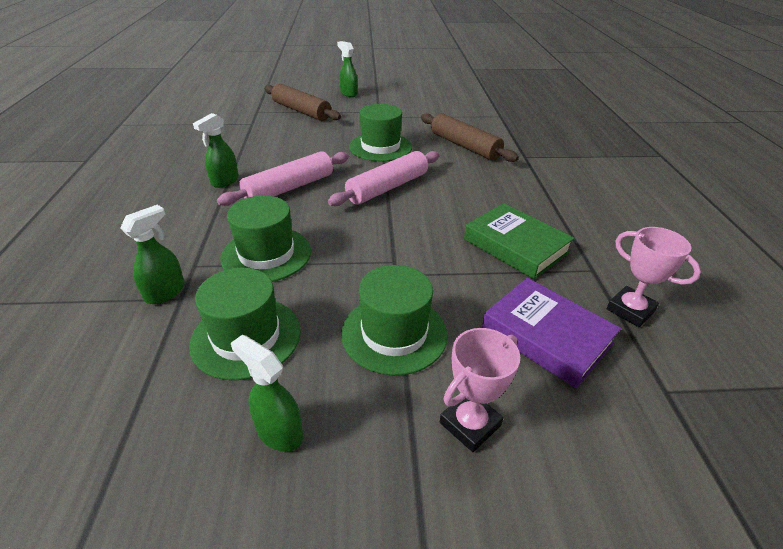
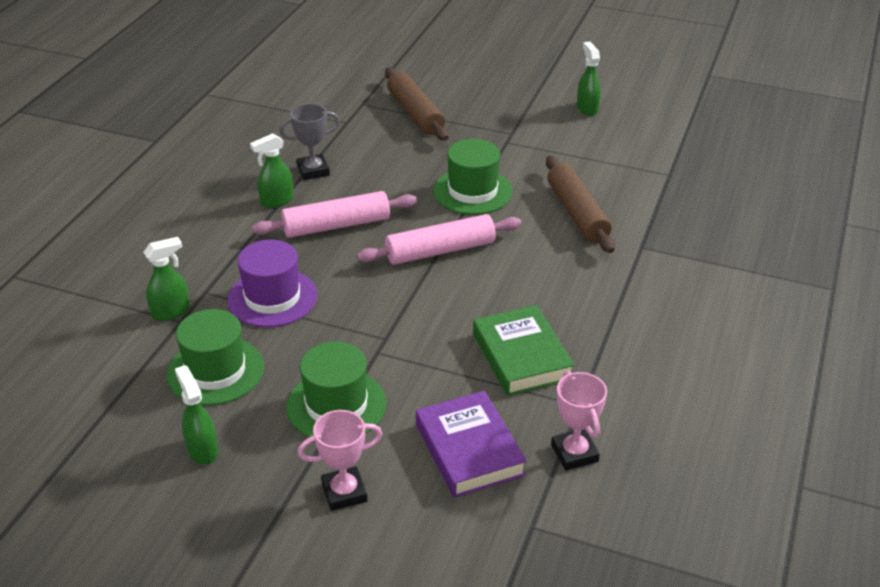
camera: 25 degrees right, 0 degrees up
green hat [221,196,311,282] -> purple hat [227,240,317,327]
green spray bottle [337,41,358,97] -> green spray bottle moved to [577,42,601,116]
none -> grey trophy [279,103,340,180]

